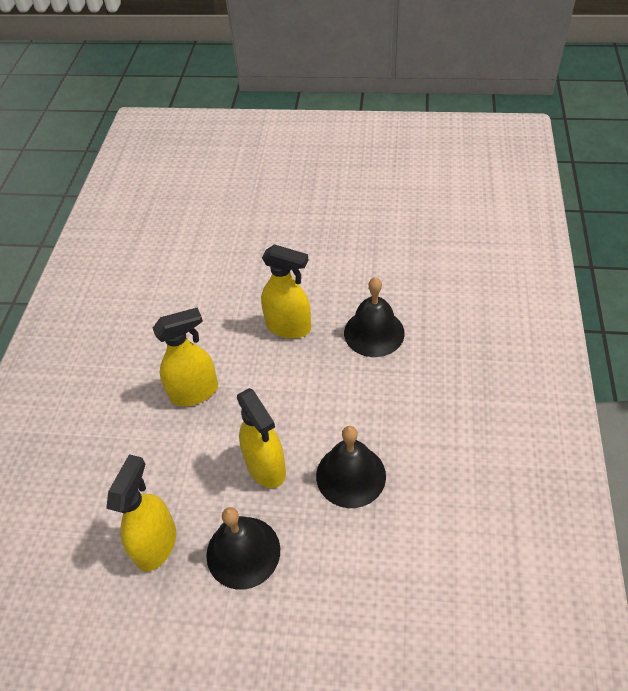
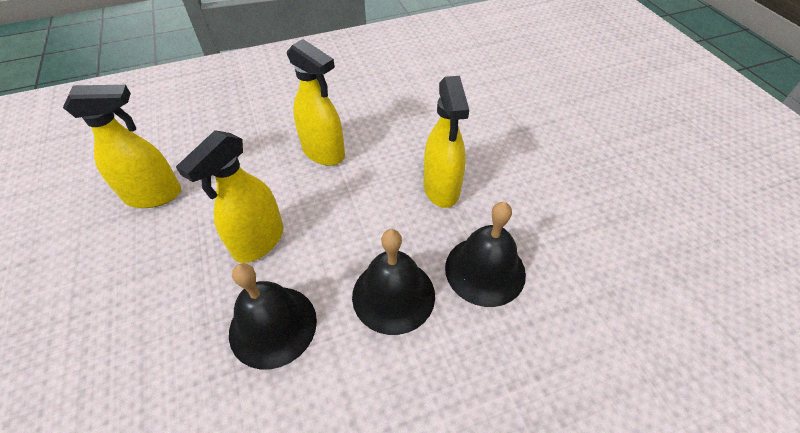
camera: 60 degrees right, 0 degrees up
black bell [206,507,280,590] -> black bell moved to [352,229,435,335]

